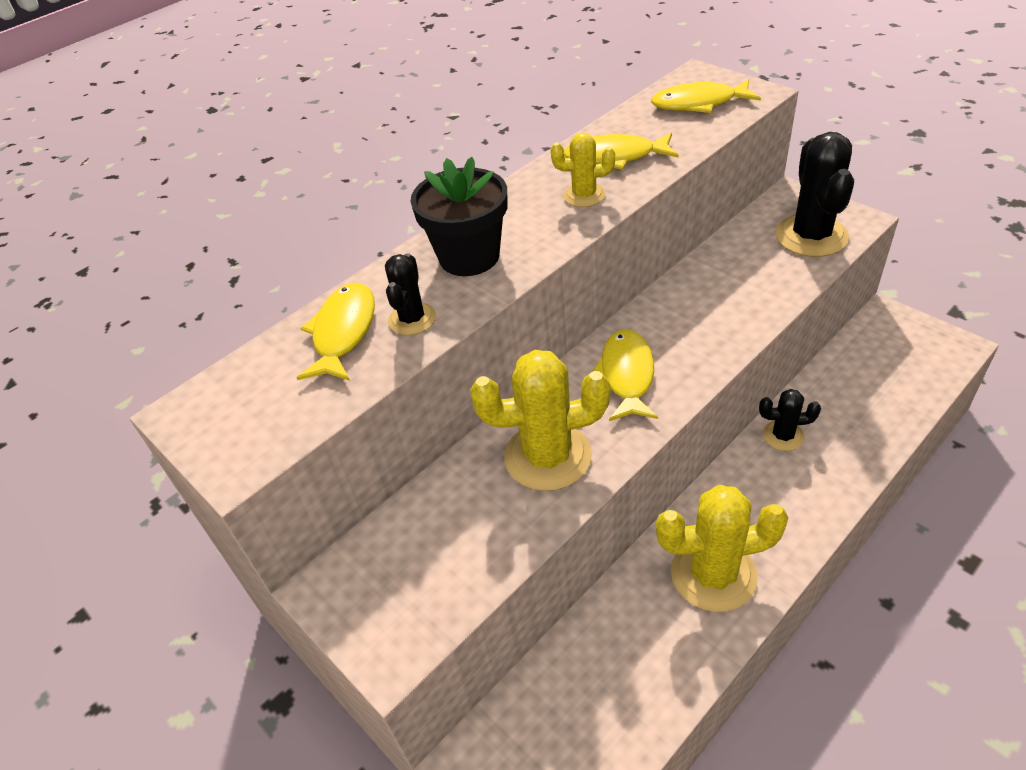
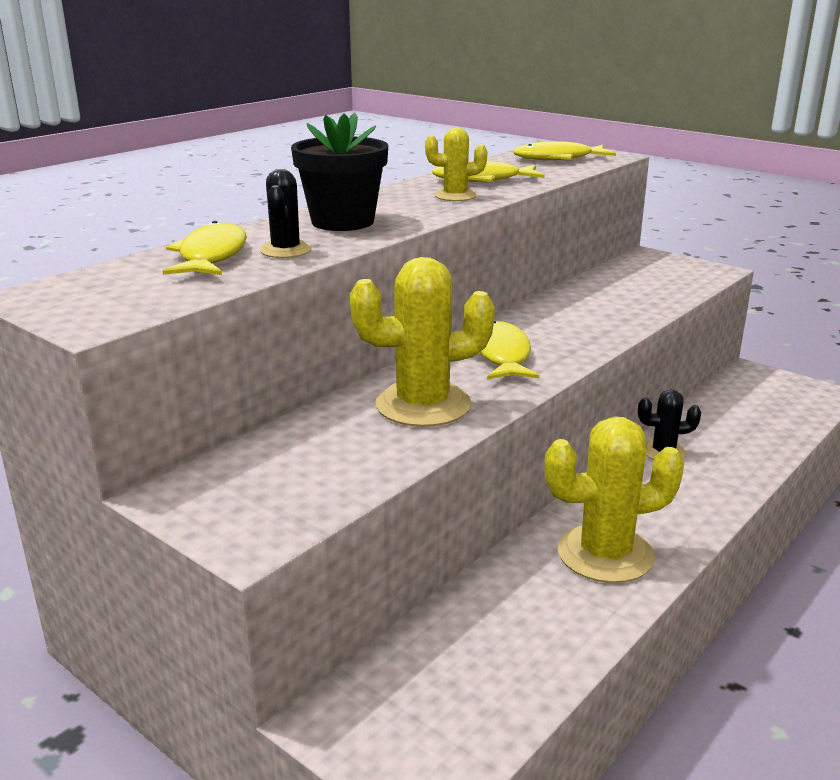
camera: 10 degrees left, 20 degrees down
black cactus [775,132,854,257] -> none

